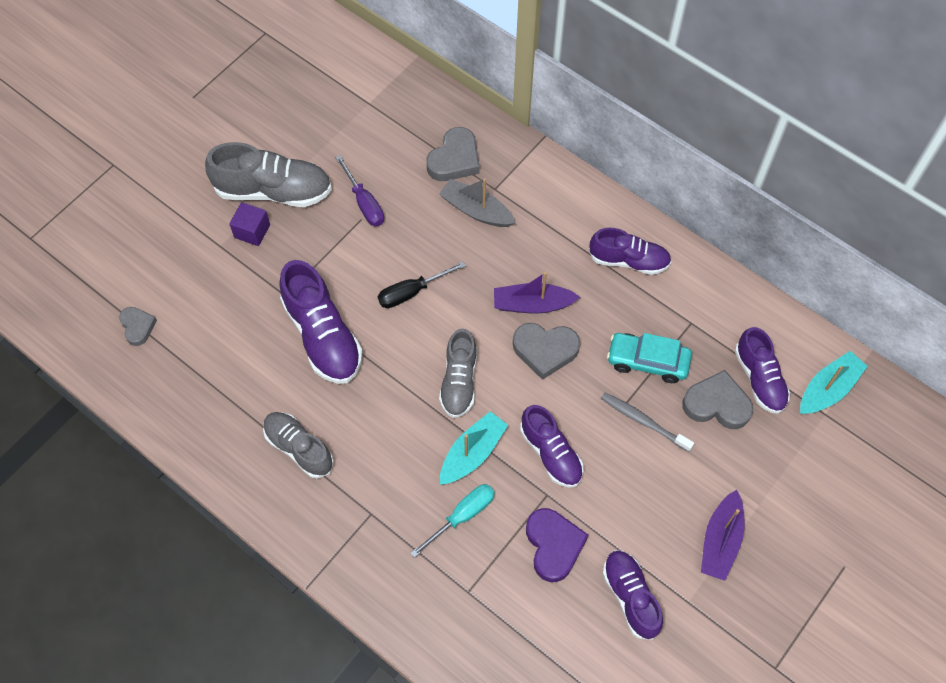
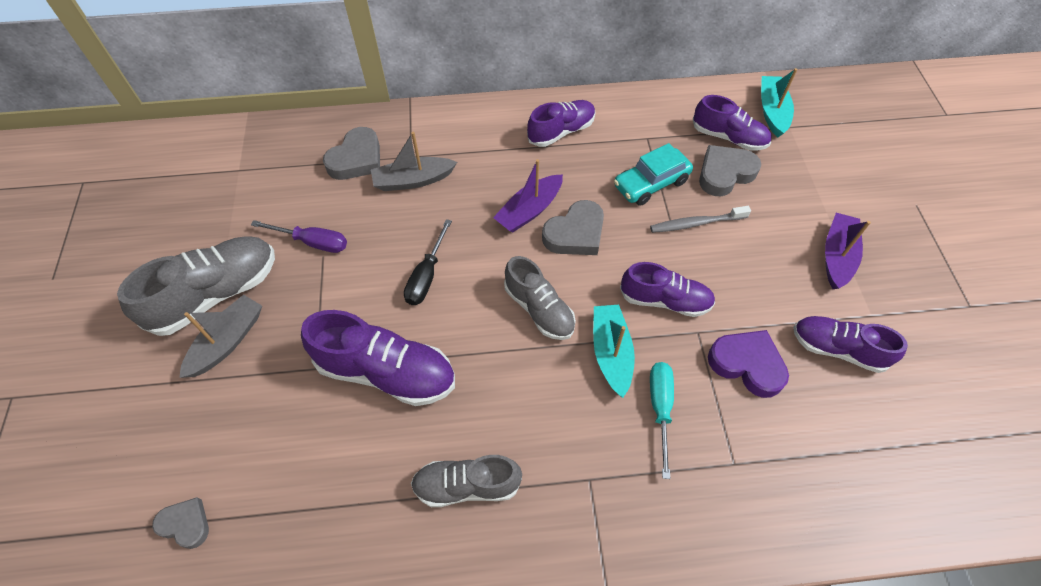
camera: 45 degrees left, 5 degrees down
purple cube [229,202,270,246] -> grey boat [179,295,262,378]
grey heart [426,127,480,181] -> grey heart turned 45 degrees clockwise [323,127,380,180]
purple boat [701,490,745,581] -> purple boat turned 135 degrees counterclockwise [825,213,871,289]

